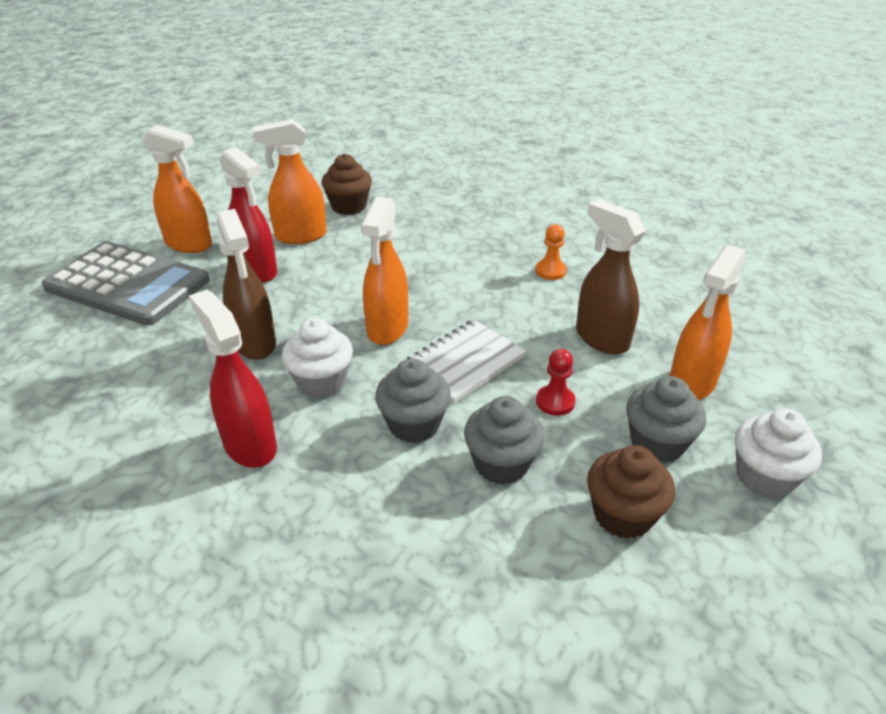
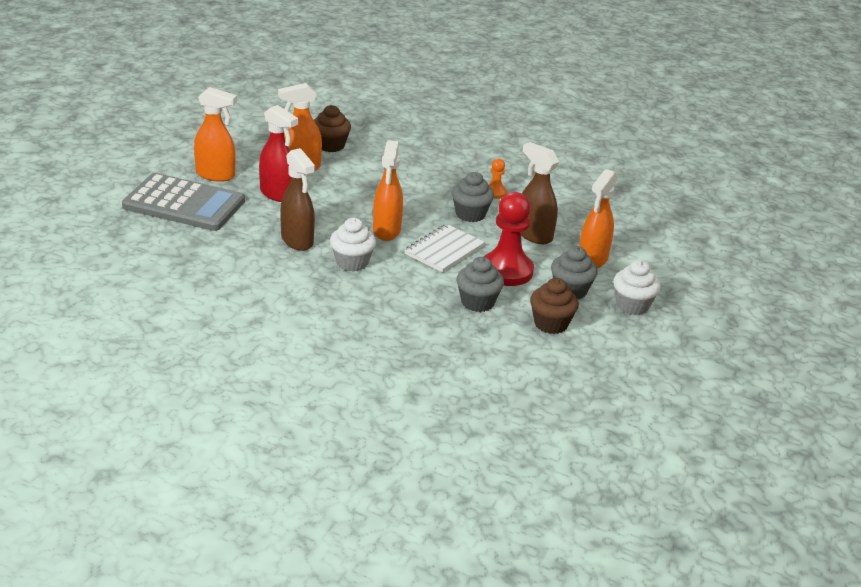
camera: 10 degrees left, 5 degrees down
red spray bottle [189,290,277,468] -> none
grey cupcake [375,358,451,443] -> grey cupcake moved to [452,172,494,222]
red pawn [536,349,576,416] -> red pawn [484,192,534,286], size x2.11

